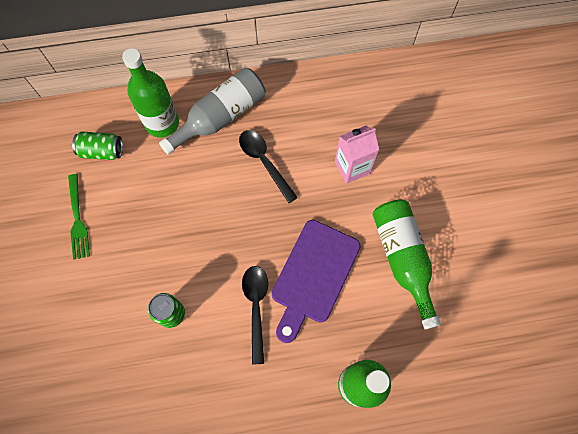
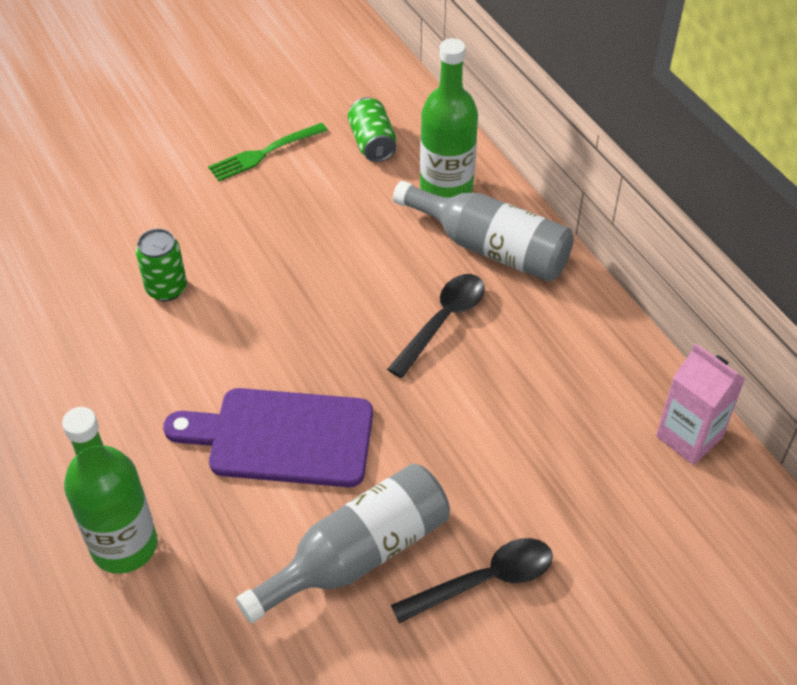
camera: 70 degrees right, 20 degrees down
black spoon [242,266,268,365] -> black spoon moved to [391,538,553,623]
pink carton [335,126,379,184] -> pink carton moved to [656,343,745,465]
green bottle [373,199,441,330] -> grey bottle [236,464,450,623]

